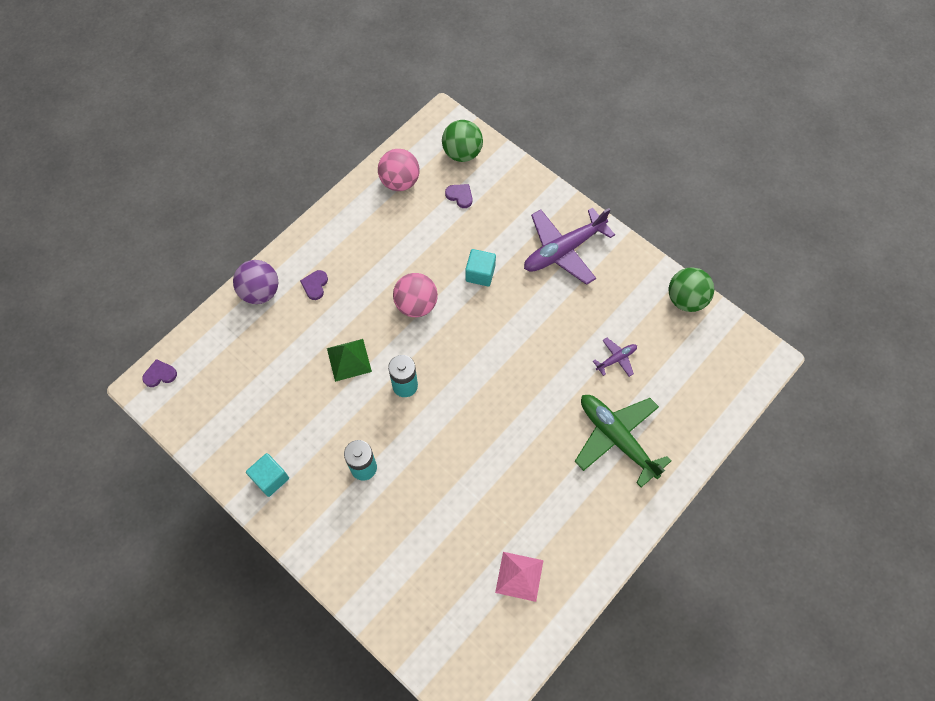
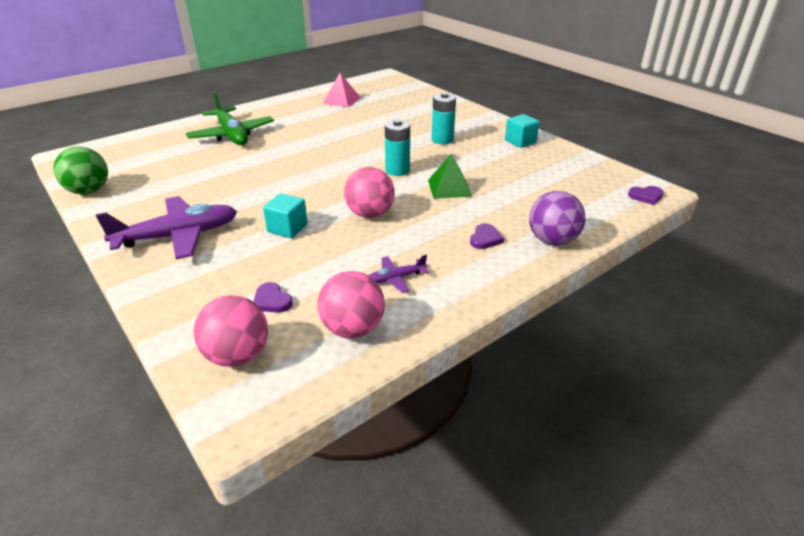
camera: 170 degrees left, 30 degrees down
green ball [442,120,483,162] -> pink ball [194,295,268,367]
purple plane [593,338,637,377] -> purple plane moved to [368,254,429,293]

